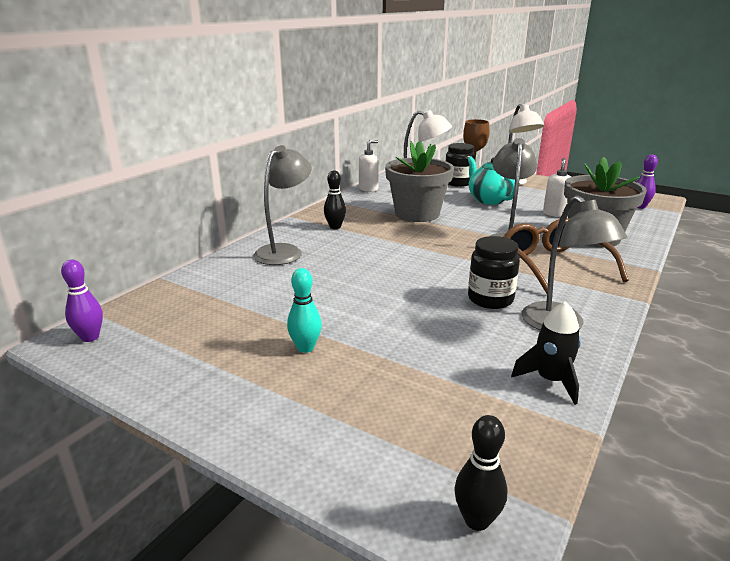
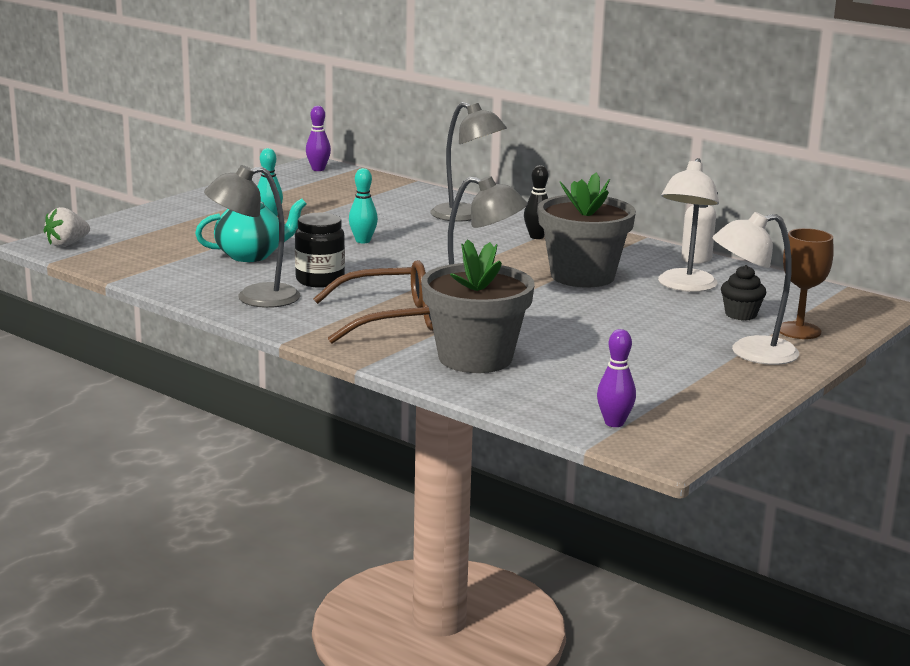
camera: 95 degrees right, 5 degrees down
black jar [446,143,475,187] -> black cupcake [721,265,766,320]
black bowling pin [454,415,508,531] -> white strawberry [44,207,90,247]
turquoise teapot [468,156,515,205] -> turquoise teapot moved to [195,198,306,262]
black rocket [511,301,581,405] -> none
white soap dispenser [543,158,571,217] -> none
none -> turquoise bowling pin [349,168,378,243]

